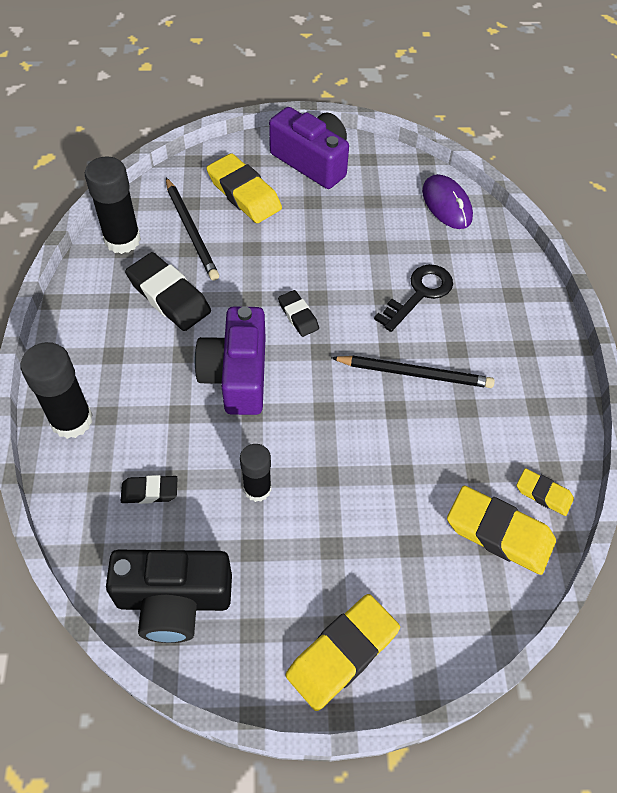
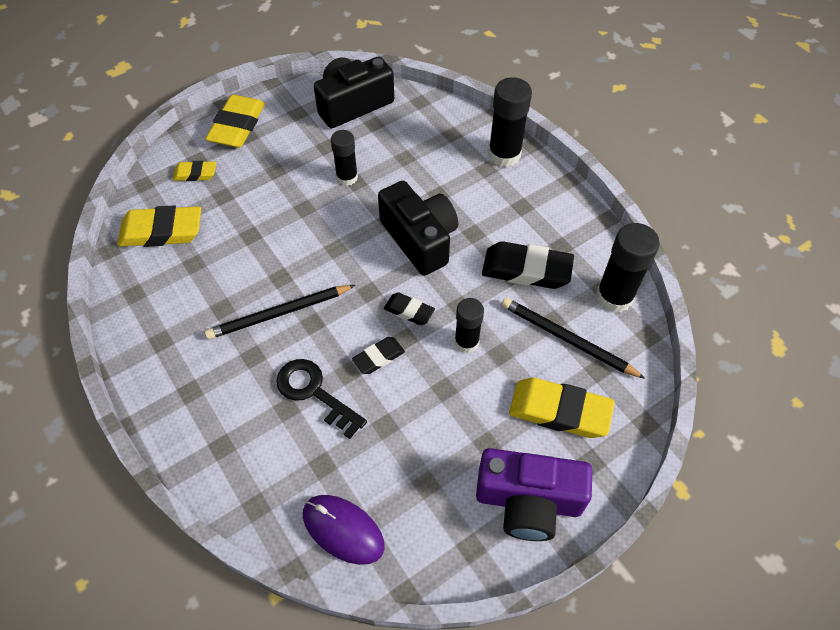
camera: 150 degrees right, 0 degrees up
black eraser [121,475,177,504] -> black eraser moved to [352,337,405,374]
purple camera [195,306,266,415] -> black camera [378,181,458,276]
black key [374,264,453,332] -> black key turned 120 degrees clockwise [276,359,367,439]
yellow eraser [517,468,574,516] -> yellow eraser moved to [173,161,216,181]
none -> black glue stick [455,298,484,353]

